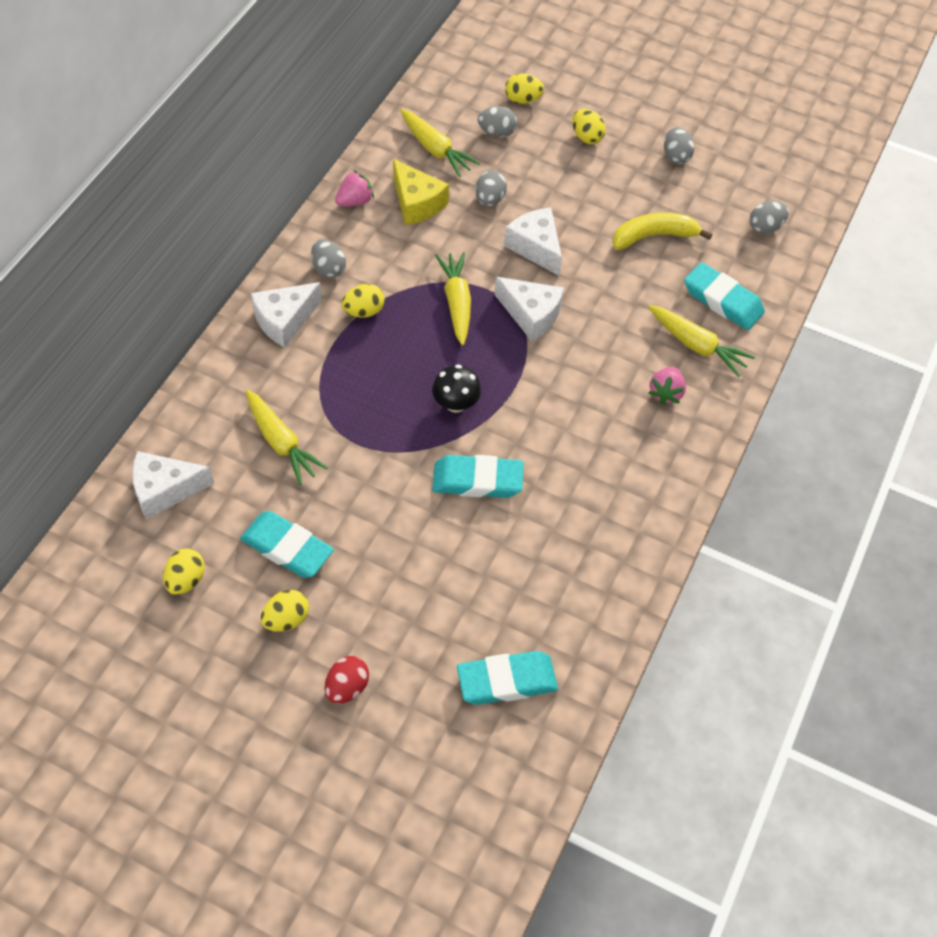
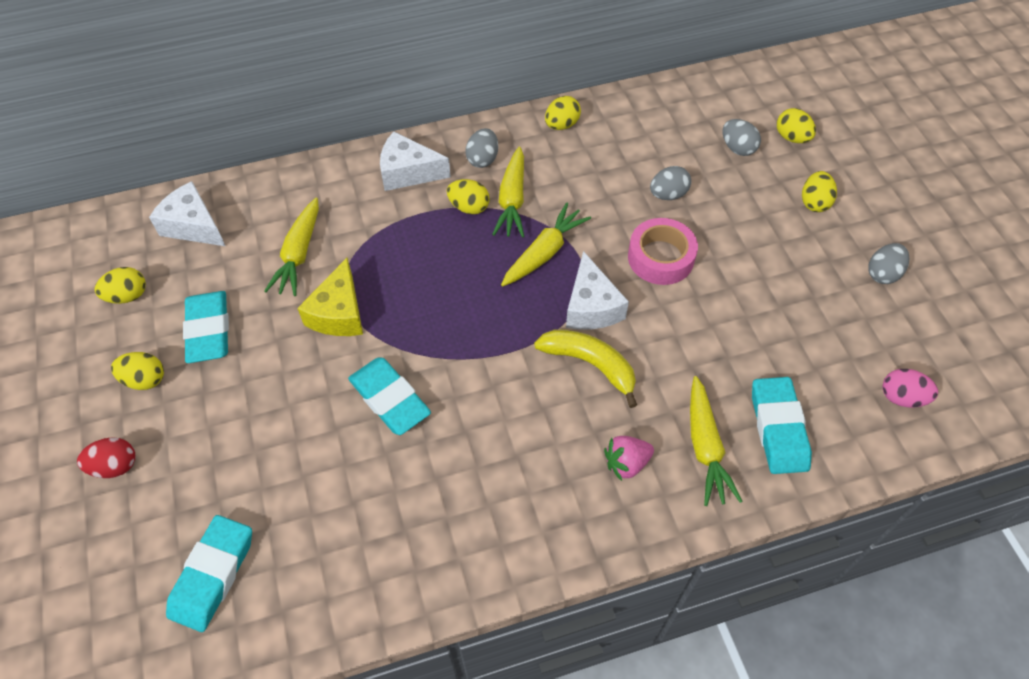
camera: 50 degrees right, 0 degrees up
pink strawberry [335,170,374,206] -> yellow egg [545,96,581,130]
yellow cheese [393,159,449,225] -> yellow cheese moved to [297,258,363,336]
yellow carrot [400,109,480,177] -> yellow carrot moved to [492,147,524,238]
black mushroom [432,364,481,413] -> none
turquoise eraser [457,651,558,705] -> turquoise eraser turned 75 degrees clockwise [166,515,252,632]
white cheese [504,208,562,276] -> pink tape [628,218,698,285]
yellow banana [613,213,712,250] -> yellow banana moved to [534,330,637,408]
grey egg [749,201,789,234] -> pink egg [882,369,938,408]

